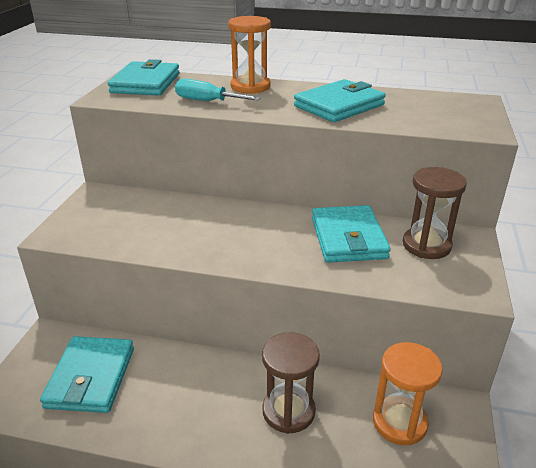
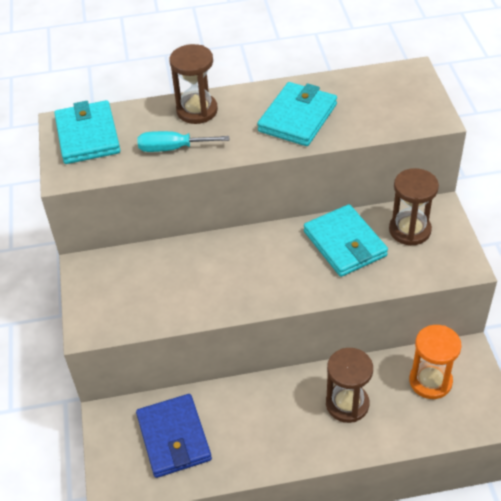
camera: 20 degrees left, 15 degrees up
turquoise wallet [40,336,134,413] -> blue wallet [136,394,212,478]
orange hourglass [228,16,271,94] -> brown hourglass [169,44,218,124]

